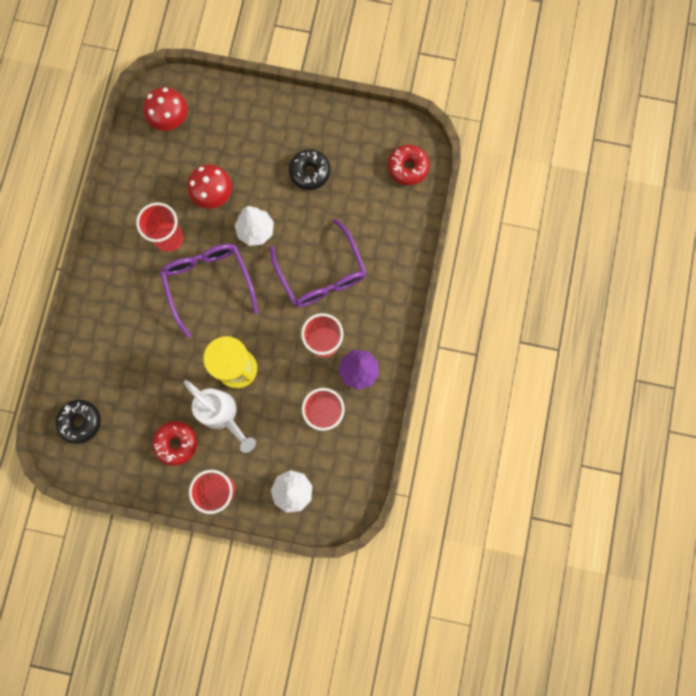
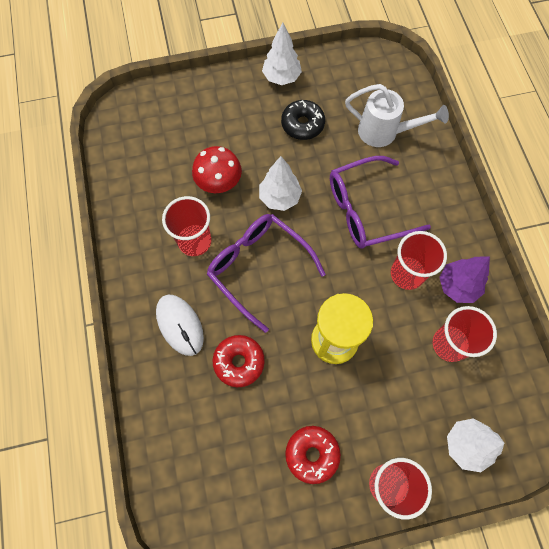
camera: 25 degrees left, 10 degrees down
black donut [56,400,101,444] -> none
red mushroom [143,87,188,131] -> none
white watering can [184,380,256,453] -> white watering can moved to [345,84,449,147]
purple glasses [270,218,367,307] -> purple glasses turned 120 degrees clockwise [330,156,431,249]
red donut [388,145,429,185] -> red donut moved to [213,335,265,387]
none -> white mouse [156,295,204,356]
none -> white tree [262,23,302,85]

